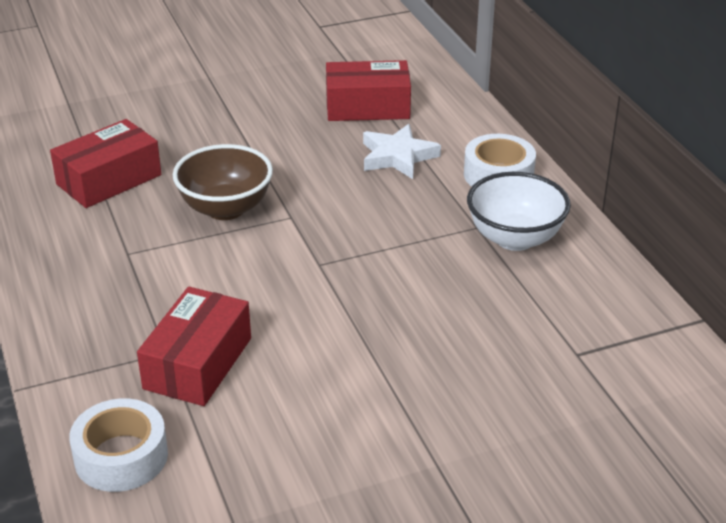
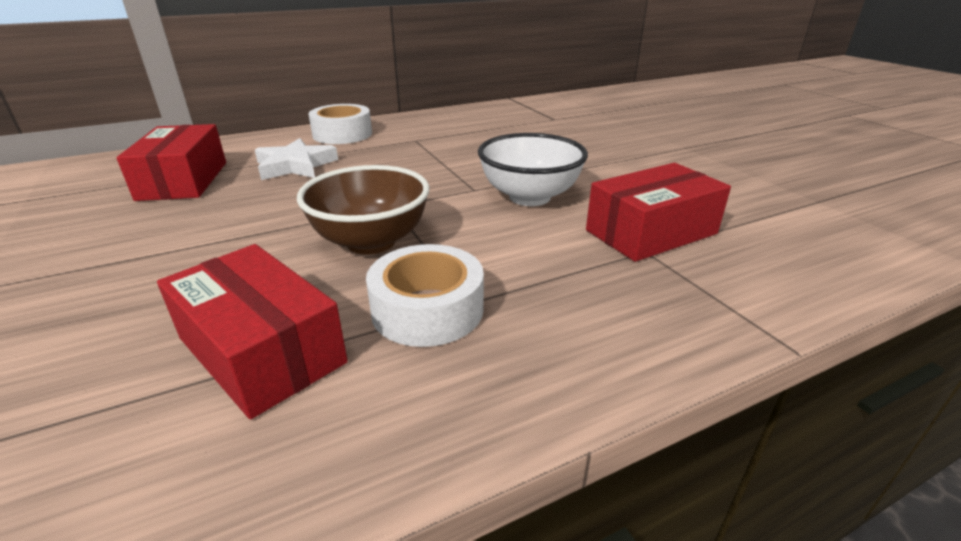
camera: 95 degrees left, 5 degrees down
white tape [69,398,168,492] -> white tape moved to [366,244,484,347]
red box [137,287,251,406] -> red box turned 45 degrees counterclockwise [586,163,731,262]
white bowl [467,172,571,251] -> white bowl moved to [478,133,588,206]

